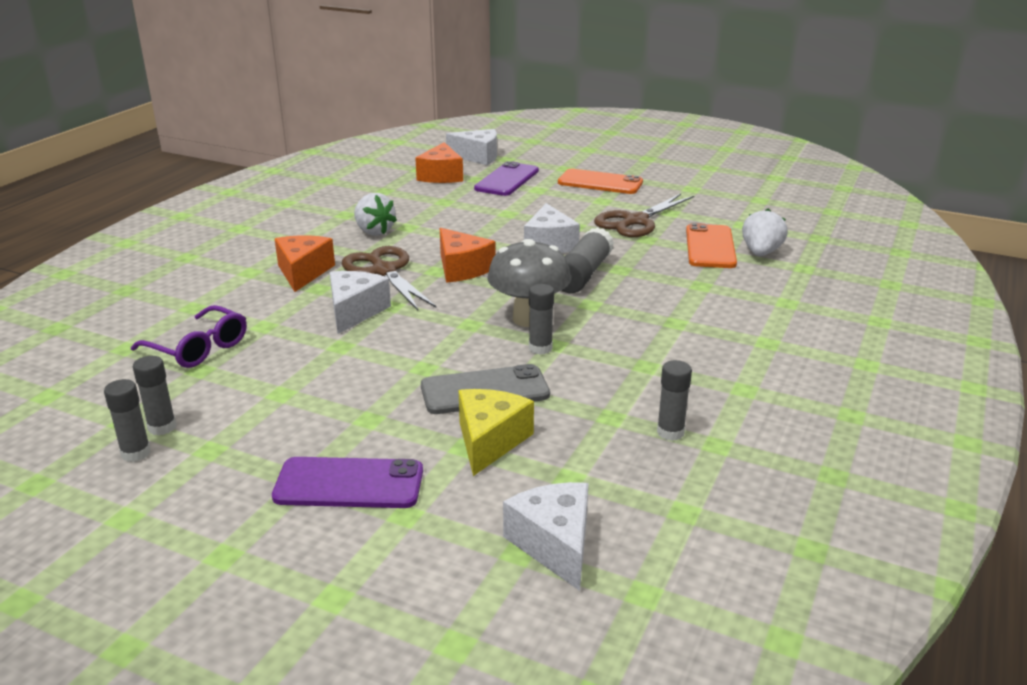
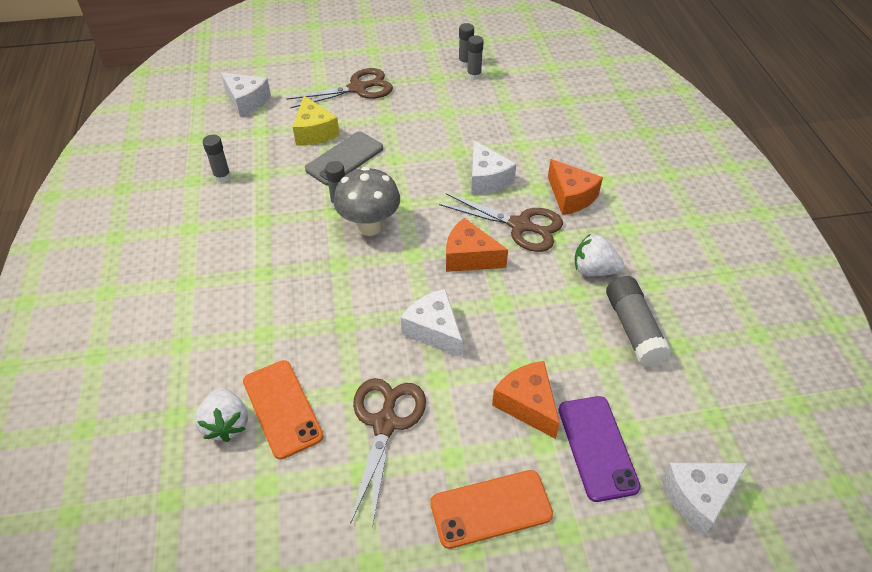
camera: 145 degrees right, 20 degrees up
purple glasses [131,305,247,368] -> none
purple phone [272,457,423,508] -> brown scissors [287,68,393,109]
orange cheese [415,142,463,183] -> orange cheese moved to [492,361,560,439]
grey glue stick [561,227,614,293] -> grey glue stick moved to [606,276,672,366]

